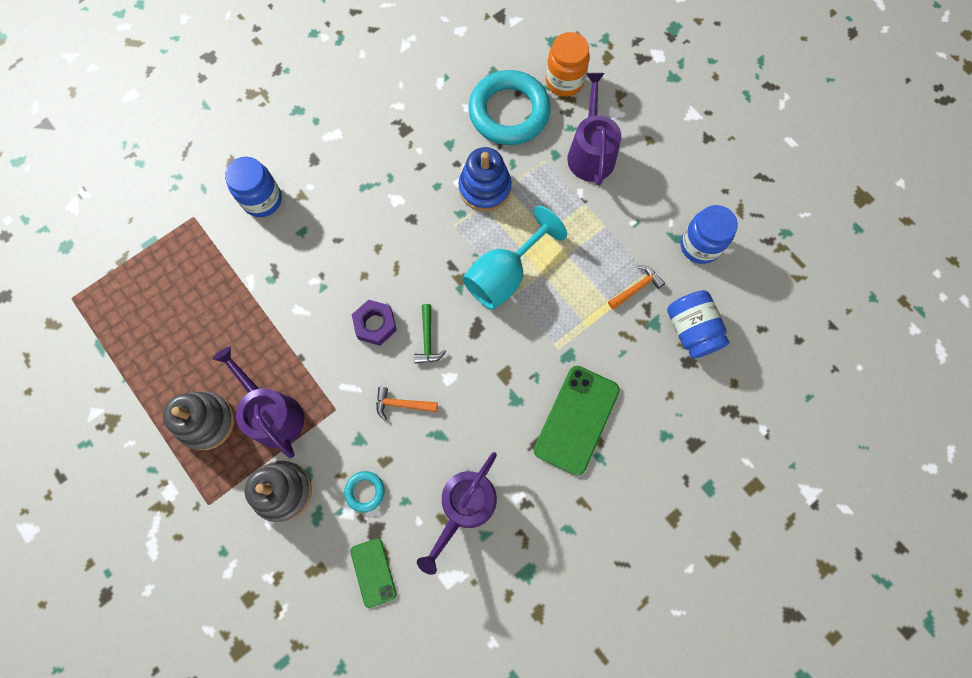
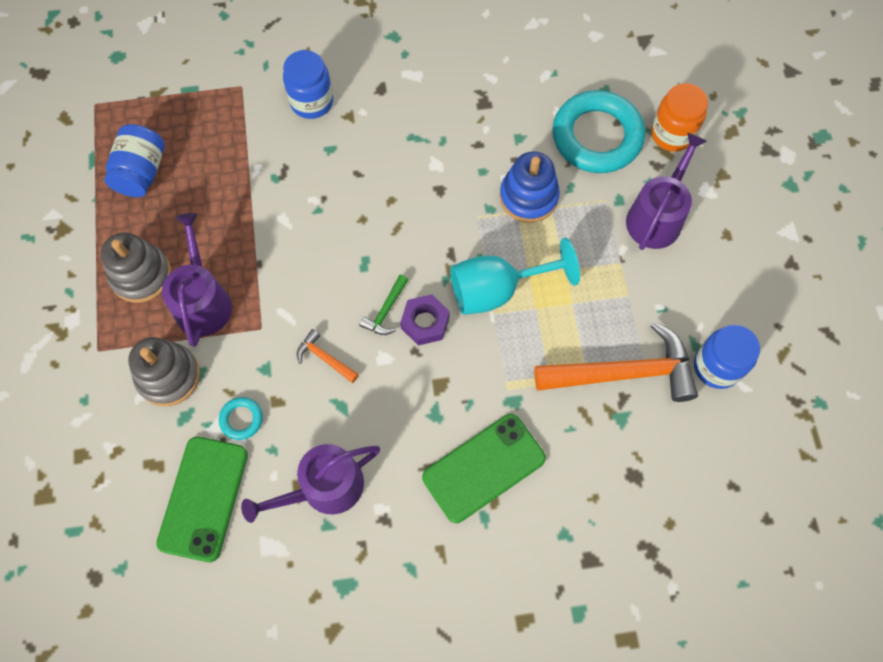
camera: 30 degrees right, 5 degrees down
green phone [350,538,397,608] -> green phone [156,437,248,562], size x1.76
purple nut [352,300,397,346] -> purple nut moved to [400,294,450,346]
orange hammer [608,265,665,310] -> orange hammer [534,322,698,402], size x2.29
blue jar [667,290,729,359] -> blue jar moved to [104,124,165,197]

